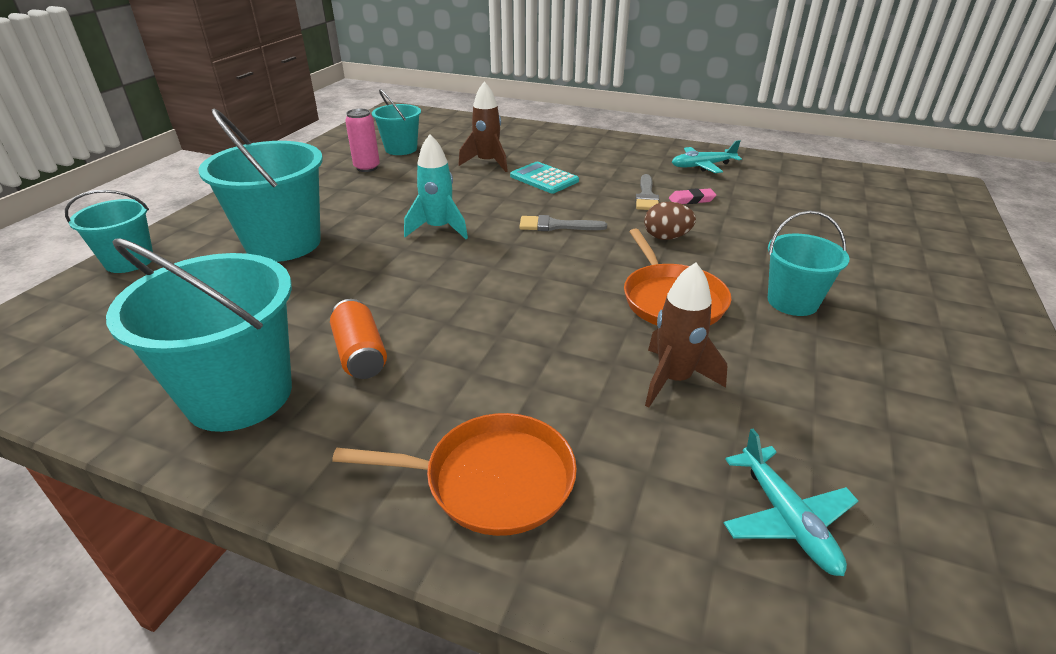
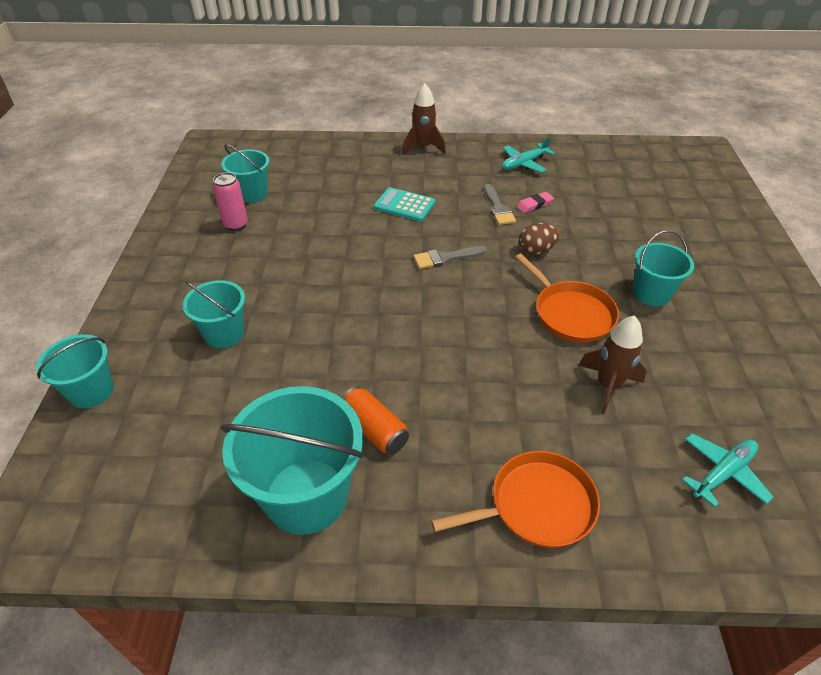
camera: 20 degrees left, 10 degrees up
turquoise bucket [199,108,323,262] -> turquoise bucket [183,280,245,348], size x0.58
turquoise rocket [404,134,468,239] -> none
brown rocket [458,81,508,172] -> brown rocket moved to [402,83,446,155]
turquoise plane [724,429,858,576] -> turquoise plane turned 90 degrees counterclockwise [682,433,774,508]

